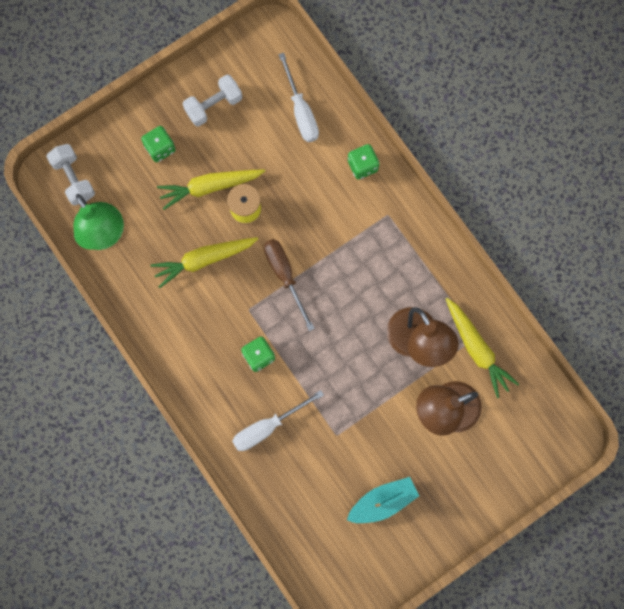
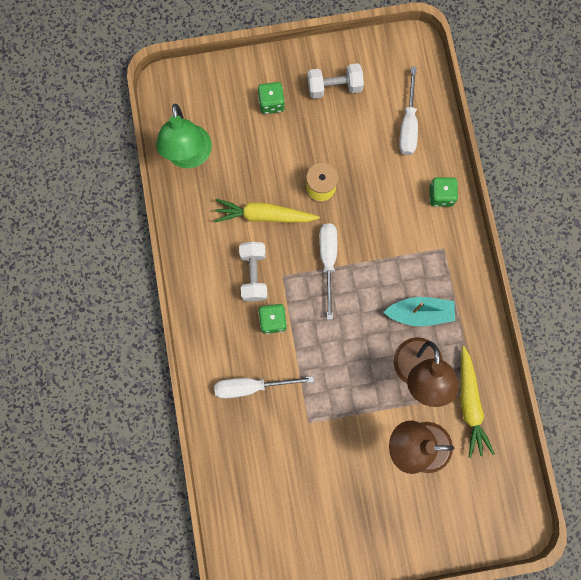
camera: 25 degrees right, 0 degrees up
white dumbbell [46,144,95,206] -> white dumbbell moved to [239,242,268,301]
yellow carrot [157,169,265,210] -> none
brown screwdriver [264,239,315,331] -> white screwdriver [319,223,337,319]
turquoise boat [347,477,419,523] -> turquoise boat moved to [384,297,455,326]

